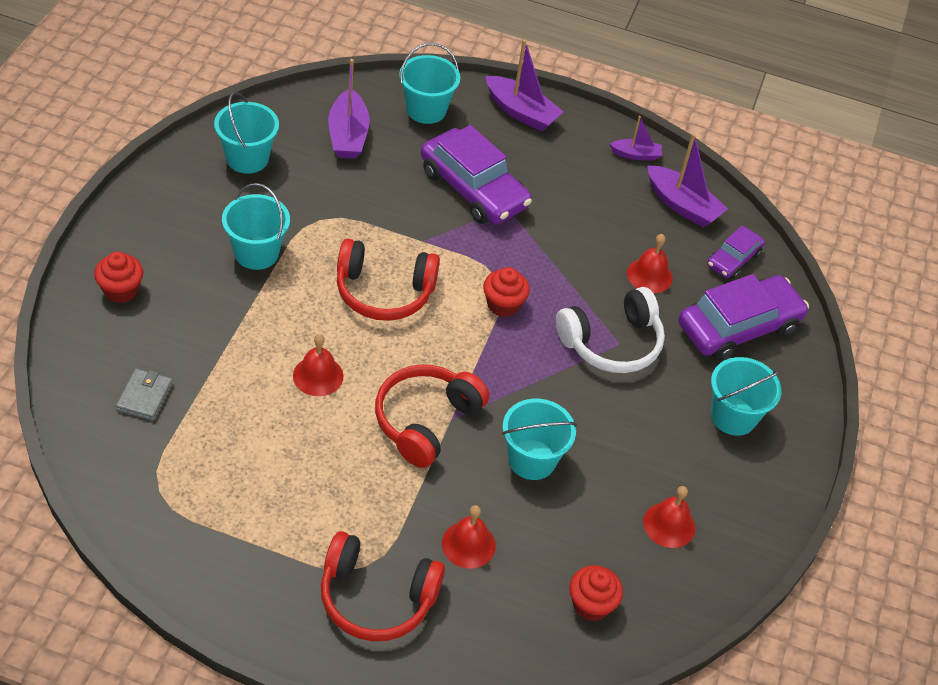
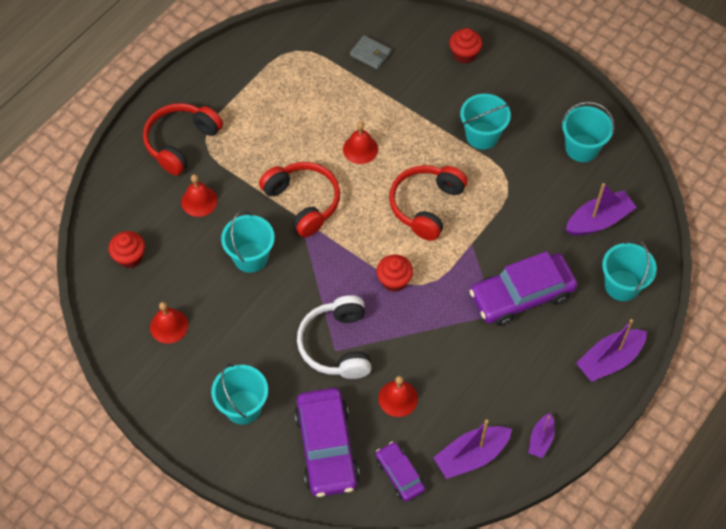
camera: 115 degrees right, 10 degrees up
purple boat [328,59,370,159] -> purple boat turned 135 degrees clockwise [566,183,637,236]

